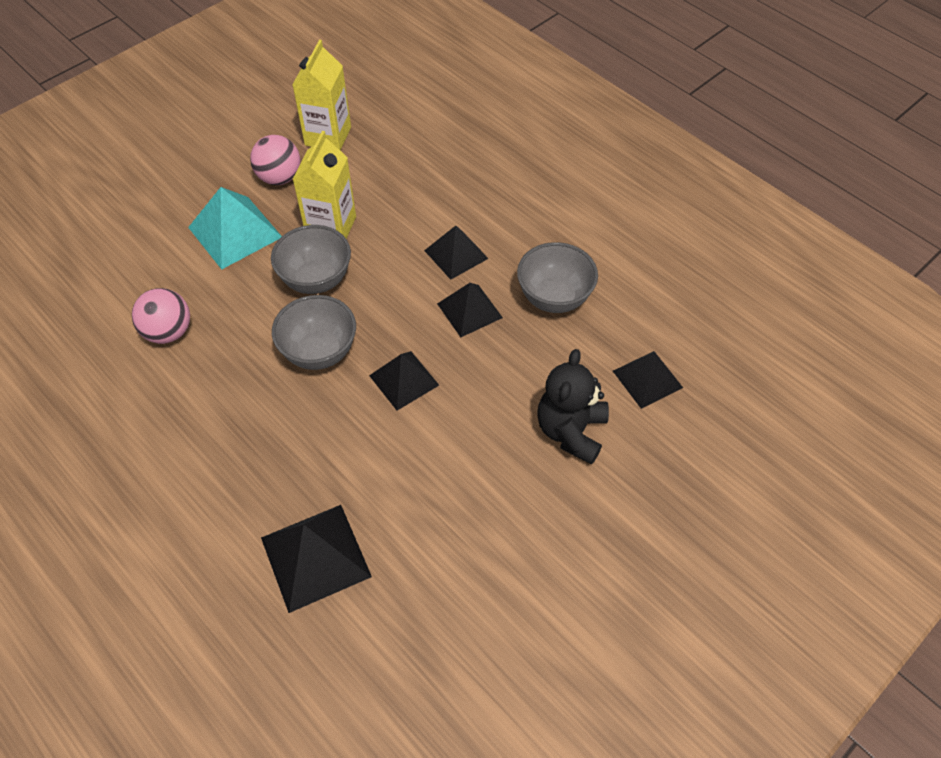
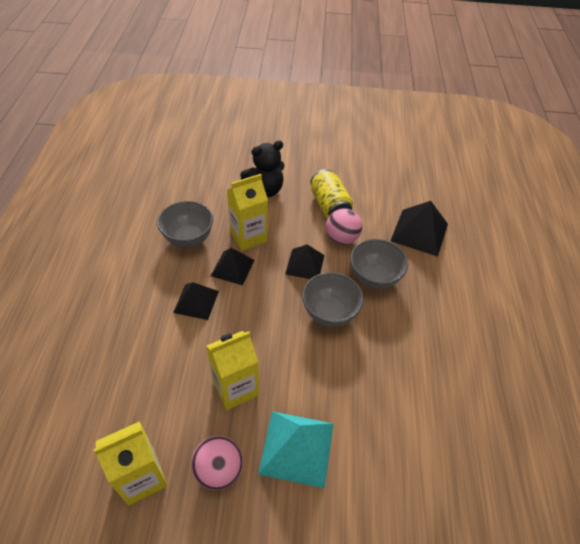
camera: 135 degrees left, 5 degrees down
pink ball [132,288,190,344] -> pink ball moved to [326,208,362,245]
grey bowl [271,225,351,294] -> grey bowl moved to [350,239,408,289]
black pyramid [613,351,683,409] -> none
none -> yellow carton [227,174,268,251]
none -> yellow can [310,169,353,218]

